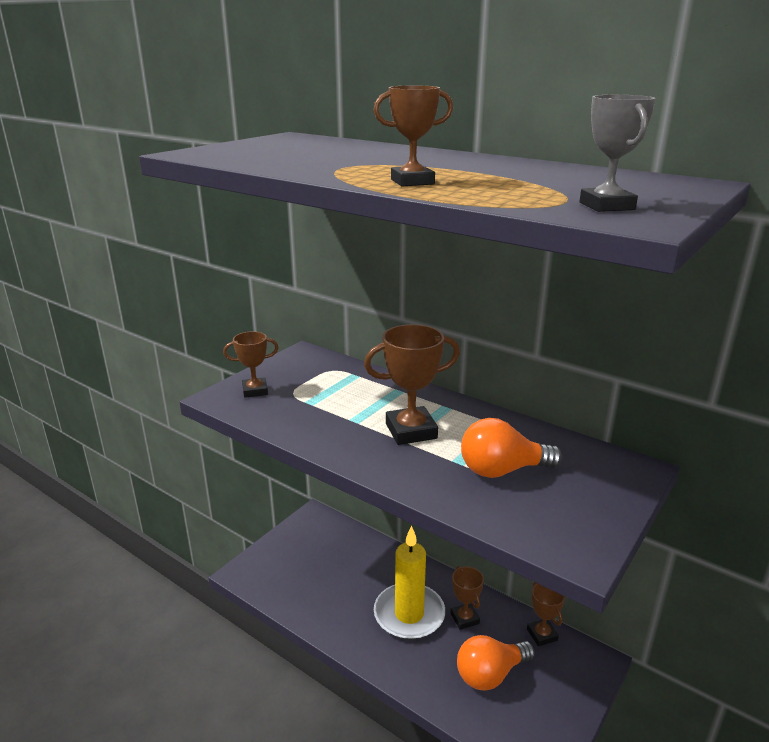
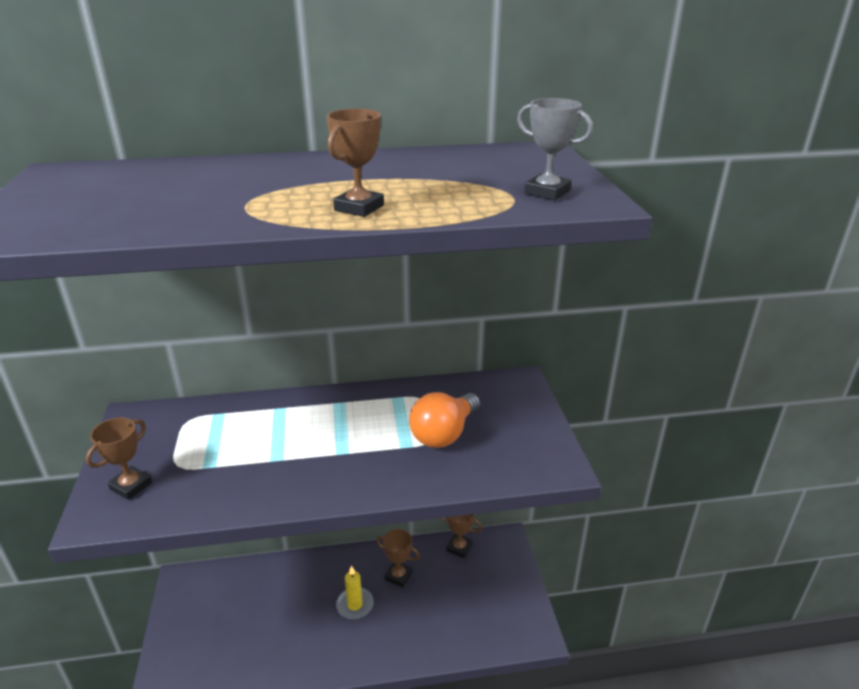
camera: 45 degrees left, 5 degrees up
brown trophy [364,324,460,445] -> none
yellow candle [374,525,445,640] -> yellow candle [336,565,374,619], size x0.53
orange light bulb [457,635,535,691] -> none

